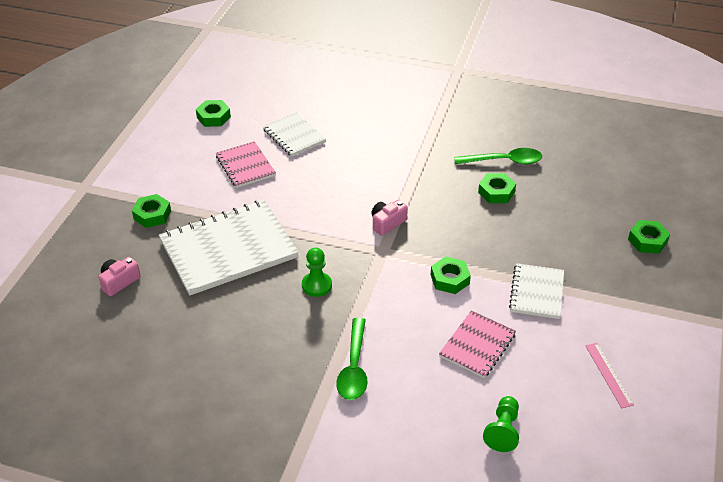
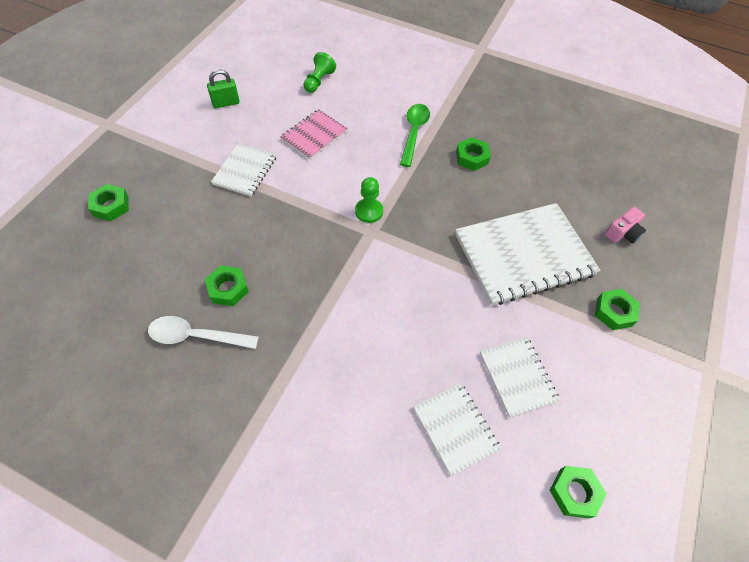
camera: 175 degrees left, 15 degrees up
pink notebook [216,141,276,188] -> white notebook [480,337,560,418]
green pawn [302,248,332,297] -> green pawn moved to [355,177,383,223]
pink camera [371,200,408,236] -> none
green nut [431,257,471,294] -> green nut moved to [456,137,491,171]
green spoon [454,148,542,165] -> white spoon [148,316,259,349]
pink ruler [585,343,634,408] -> green padlock [207,70,240,108]

